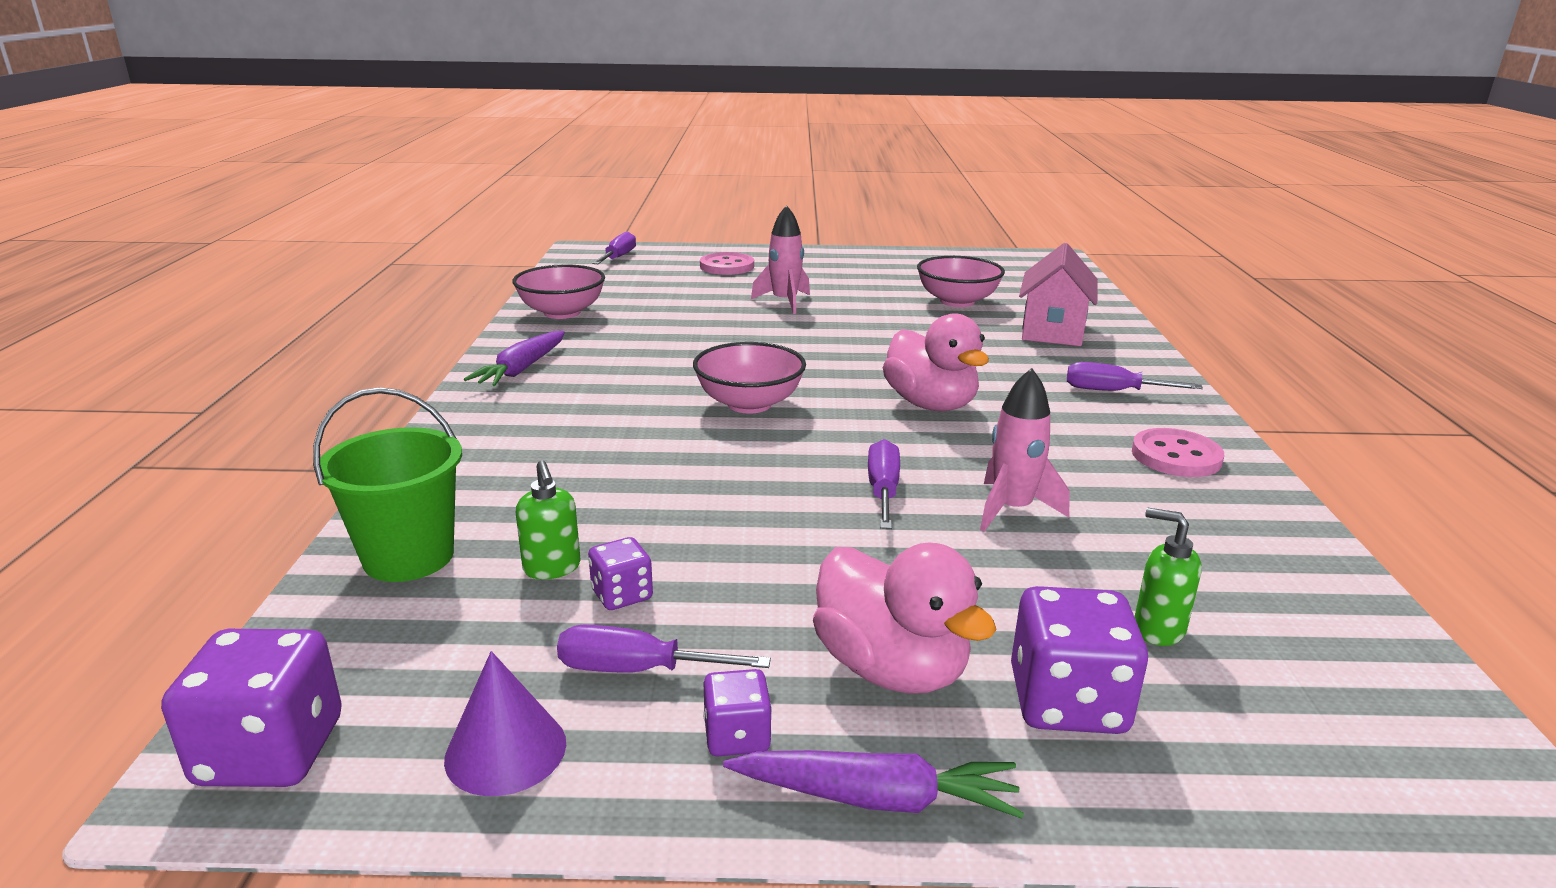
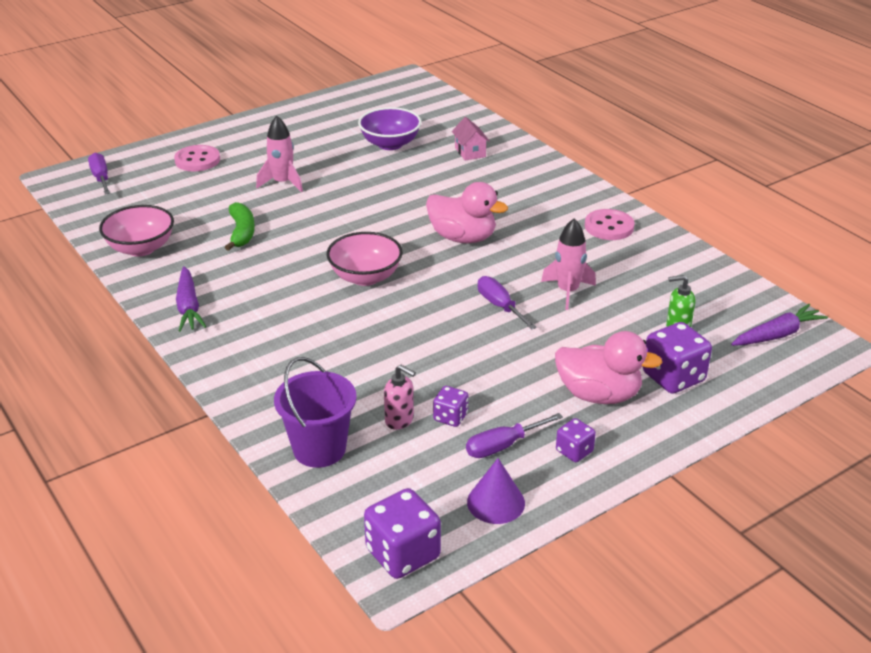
camera: 35 degrees left, 10 degrees up
green bucket [313,387,462,582] -> purple bucket [274,357,357,468]
green soap dispenser [516,460,581,579] -> pink soap dispenser [384,365,416,430]
purple carrot [723,750,1024,819] -> purple carrot moved to [731,304,828,346]
pink bowl [917,256,1005,307] -> purple bowl [358,107,421,150]
pink house [1019,243,1098,346] -> pink house [452,117,490,160], size x0.58
purple screwdriver [1067,362,1203,391] -> none
none -> green banana [225,202,255,251]

